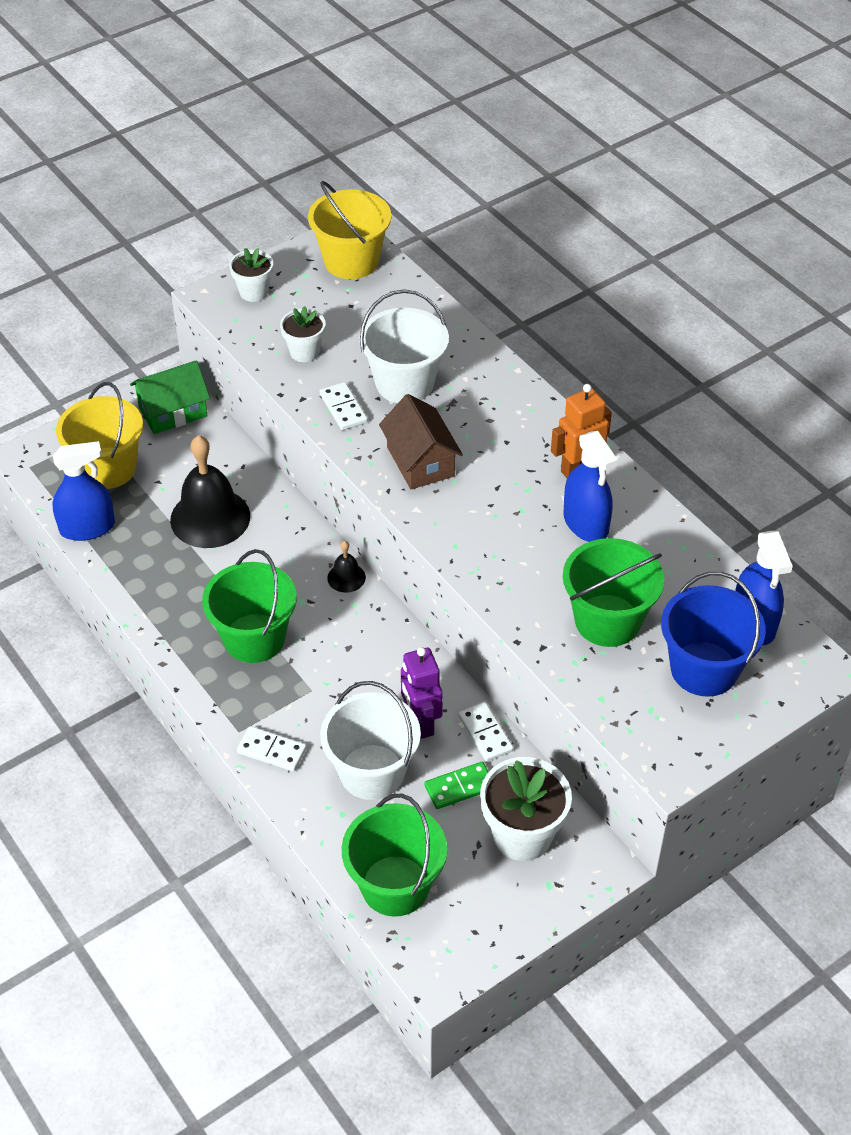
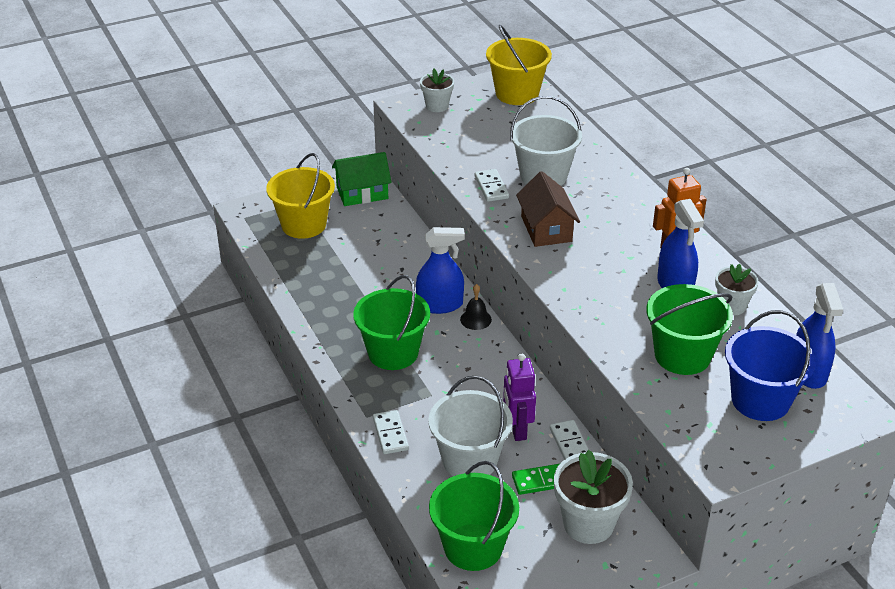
camera: 10 degrees right, 10 degrees down
blue spray bottle [53,441,115,541] -> blue spray bottle moved to [416,227,465,314]
black bell [170,435,250,548] -> none
white domino [237,726,307,772] -> white domino turned 45 degrees clockwise [373,410,409,454]
white flower pot [280,306,326,362] -> white flower pot moved to [715,264,759,315]

